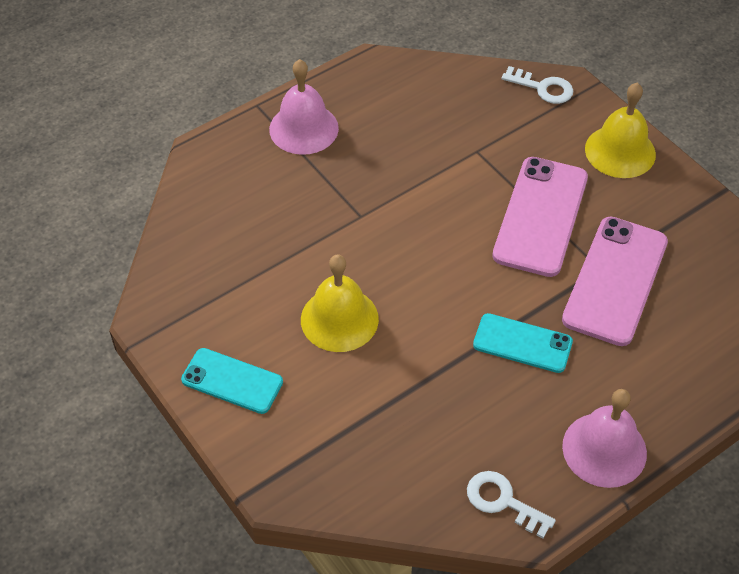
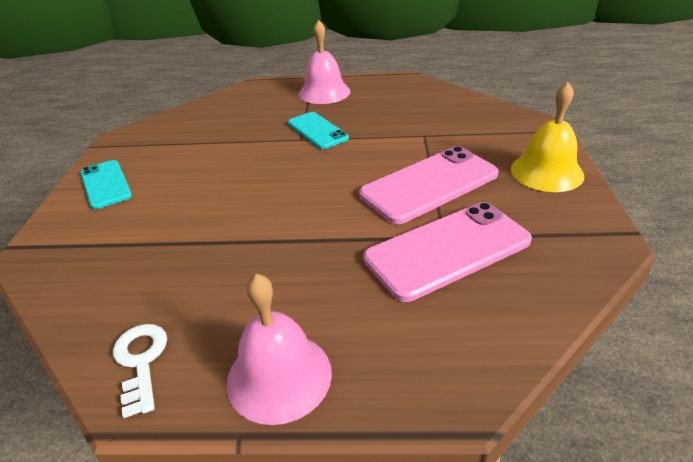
camera: 40 degrees right, 15 degrees down
yellow bell [301,254,379,352] -> none
turquoise phone [473,313,573,373] -> turquoise phone moved to [288,112,349,149]
white key [501,66,573,104] -> none

